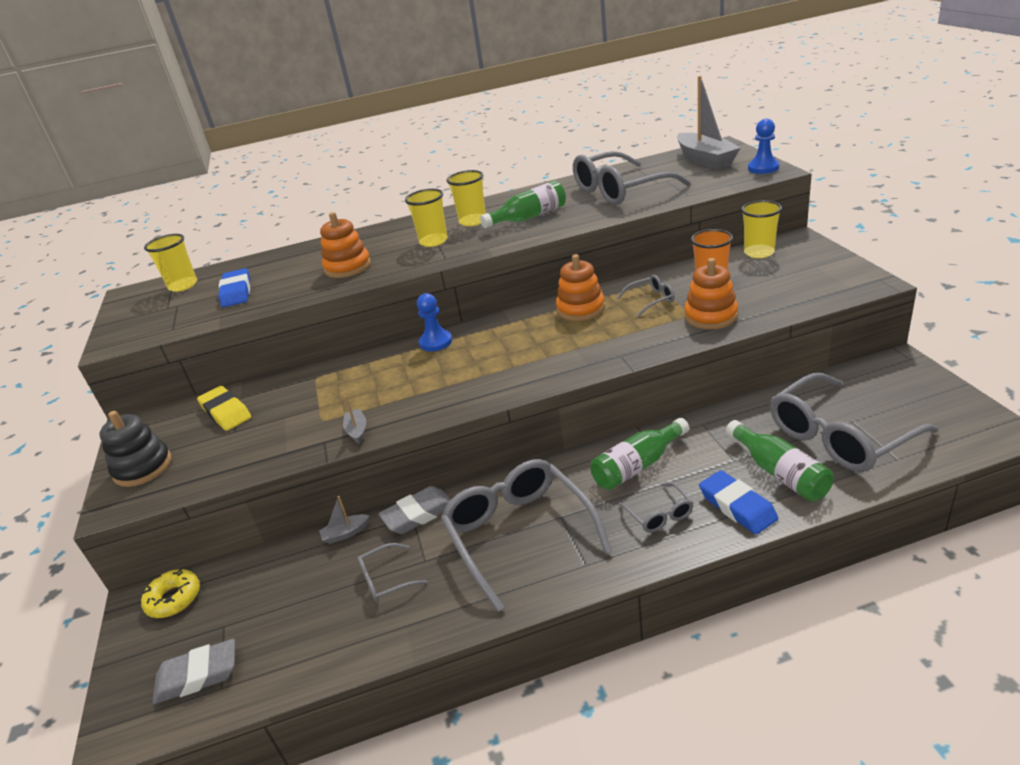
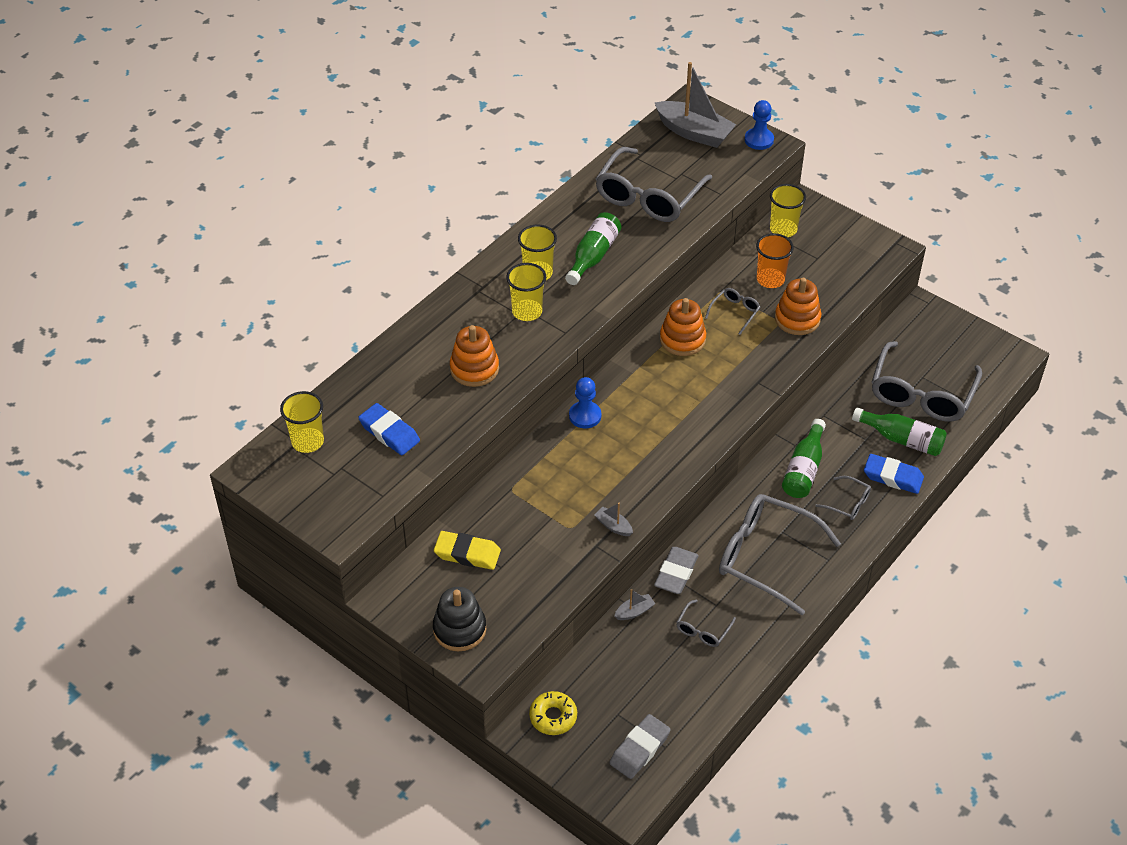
camera: 40 degrees left, 15 degrees up
grey boat [319,496,370,544] -> grey boat turned 150 degrees counterclockwise [614,589,655,620]

